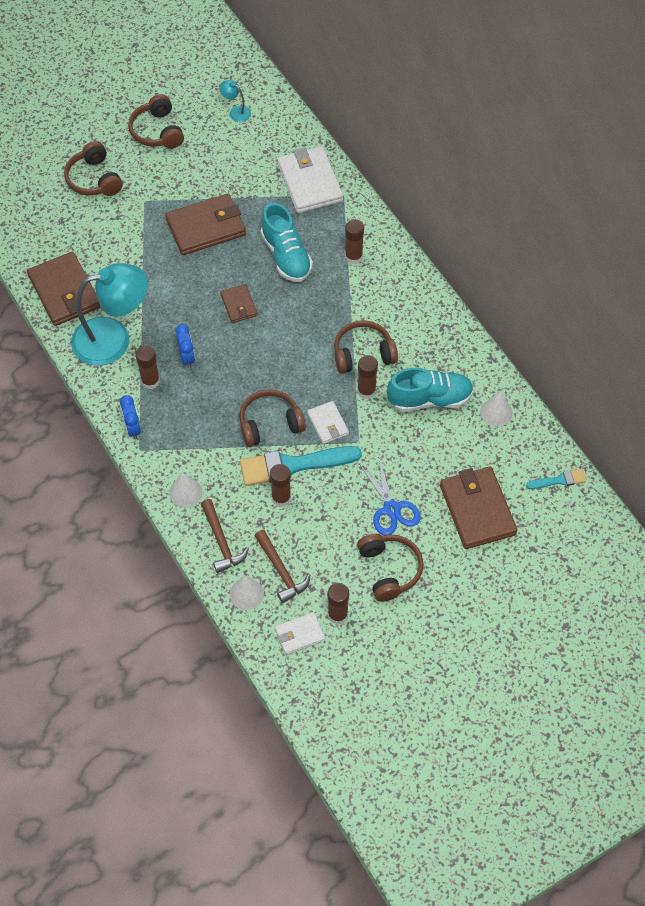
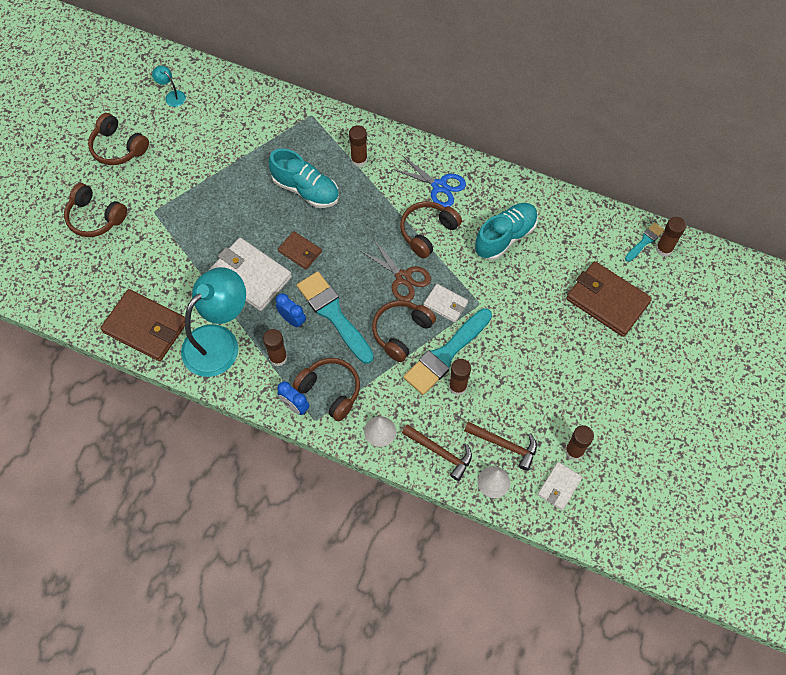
camera: 35 degrees left, 5 degrees up
brown wallet [165,194,246,255] -> none
turquoise lamp [219,80,251,122] -> turquoise lamp turned 45 degrees clockwise [152,66,186,107]
white wallet [277,146,343,213] -> white wallet moved to [209,238,292,311]
brown glue stick [357,355,378,399] -> brown glue stick moved to [656,217,686,256]
brown headphones [357,534,424,602] -> brown headphones moved to [293,358,360,421]
blue scissors [359,458,421,535] -> blue scissors moved to [393,156,466,207]
white cone [480,391,513,427] -> none
none -> turquoise brush [297,271,374,364]
none -> brown scissors [361,238,431,302]

